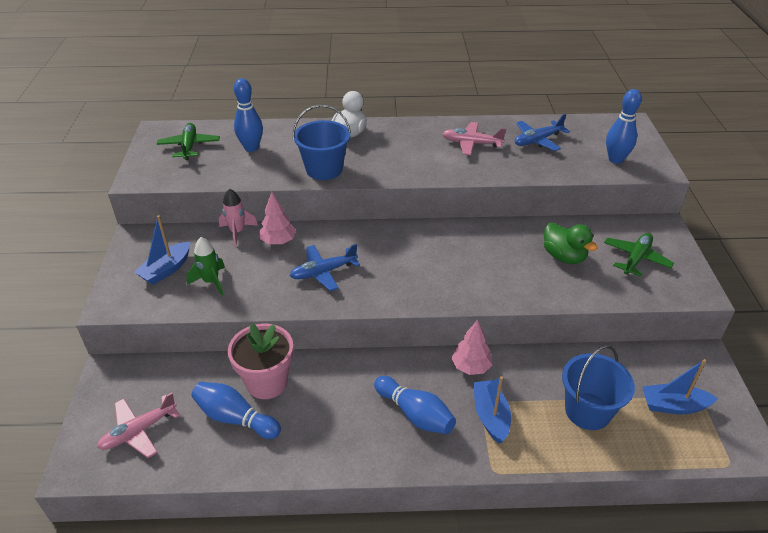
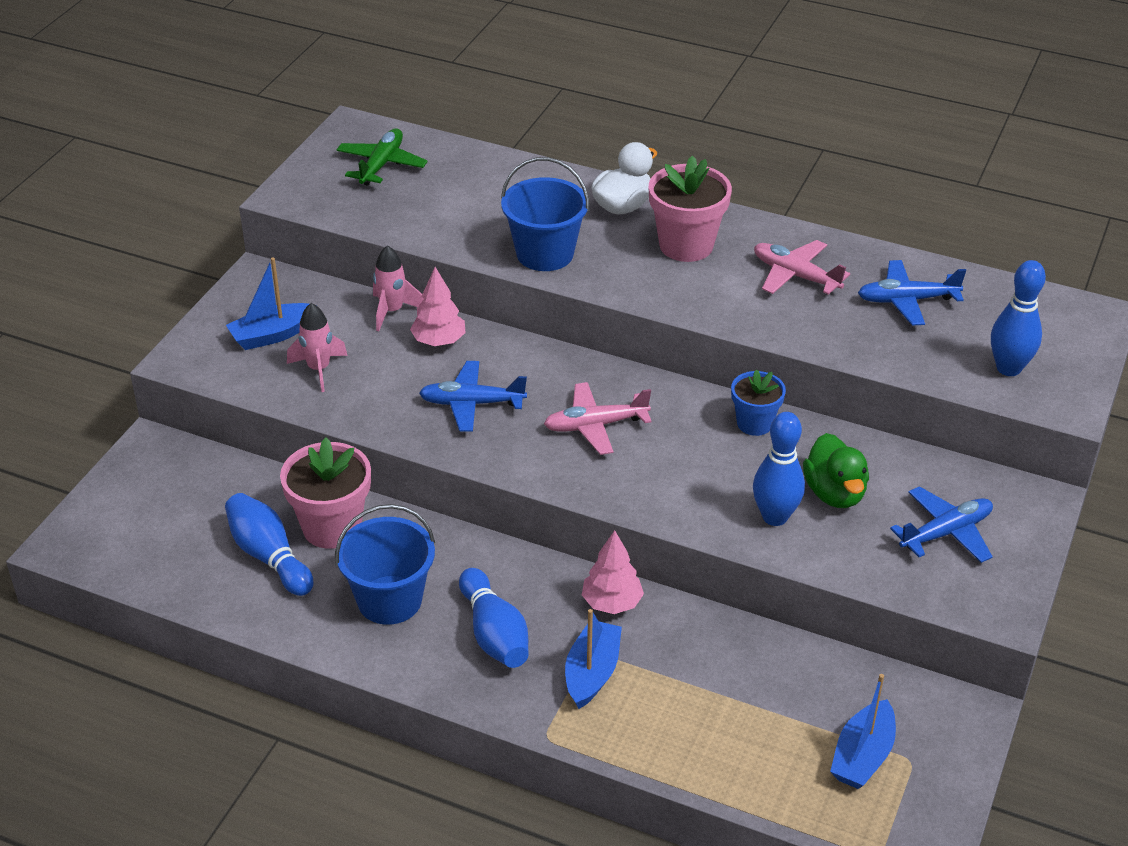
camera: 25 degrees right, 0 degrees up
pink plane [97,392,180,458] -> pink plane moved to [544,382,652,455]
green rocket [186,237,225,295] -> pink rocket [287,303,348,392]
blue bowling pin [234,78,263,152] -> blue bowling pin moved to [753,412,805,526]
blue bucket [562,345,635,430] -> blue bucket moved to [335,504,435,625]
green plane [604,233,674,277] -> blue plane [890,486,993,563]
blue boat [642,359,718,415] -> blue boat turned 90 degrees counterclockwise [830,674,896,789]
none -> pink flower pot [649,155,732,262]
none -> blue flower pot [731,369,786,436]

